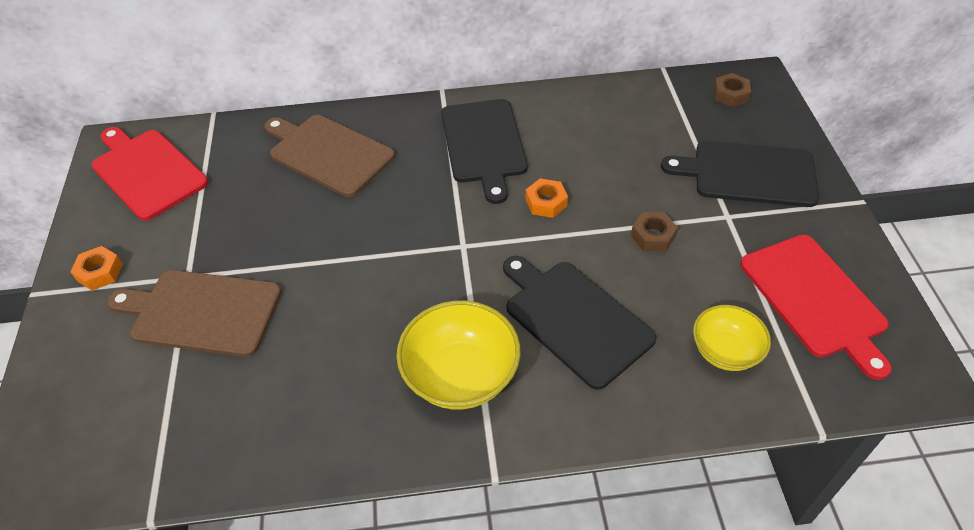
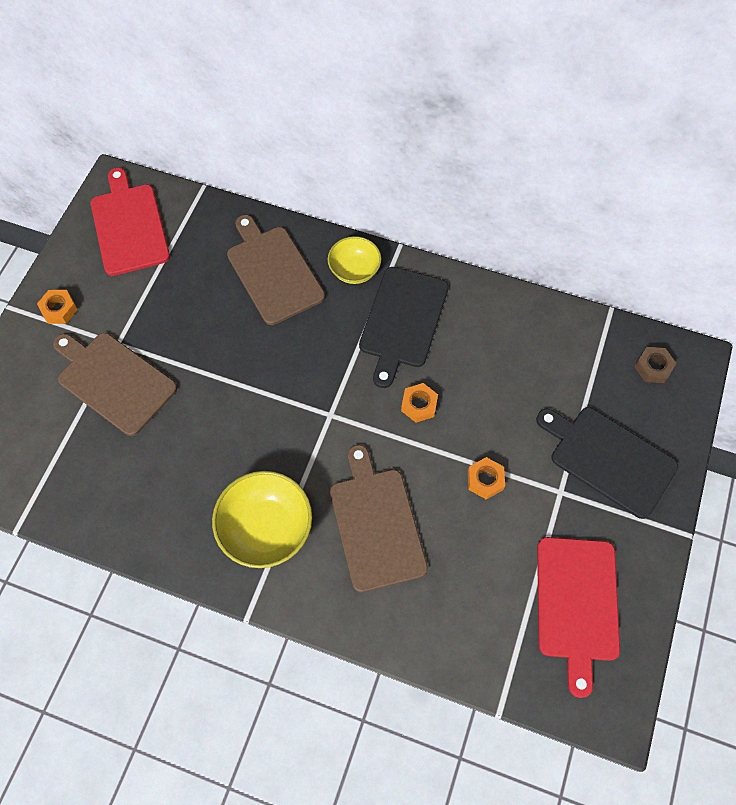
camera: 25 degrees right, 15 degrees up
black cutting board [503,256,656,390] -> brown cutting board [330,445,428,592]
brown nut [631,212,678,252] -> orange nut [468,457,505,500]
yellow bowl [693,305,771,371] -> yellow bowl moved to [328,236,381,284]

